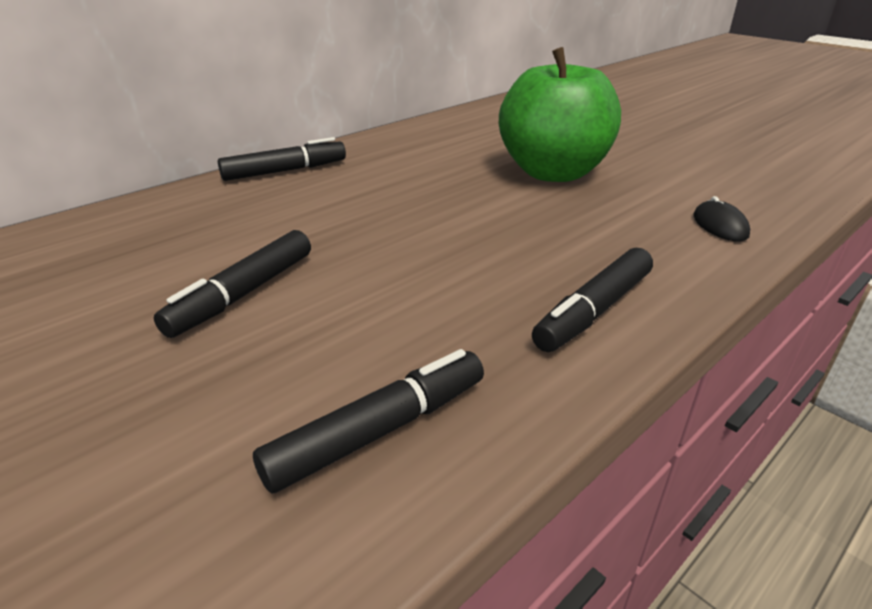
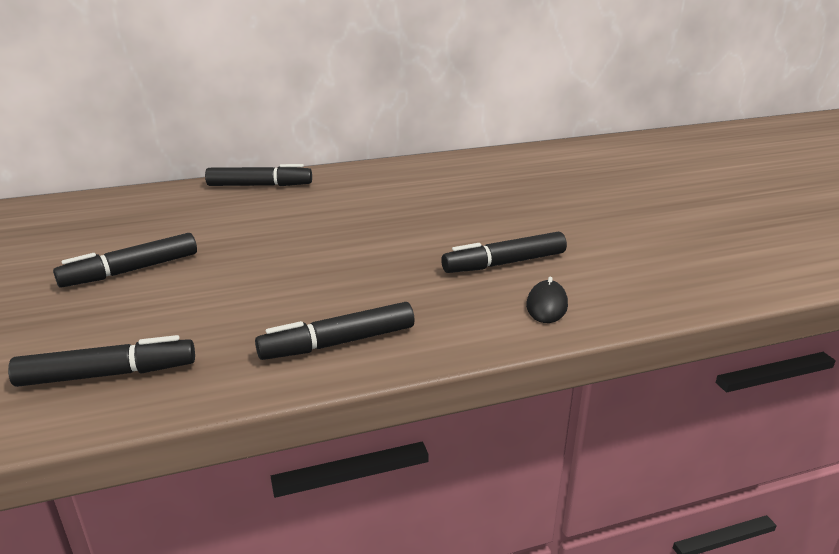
camera: 25 degrees right, 5 degrees down
green apple [499,47,621,182] -> none
none -> black marker [441,231,567,273]

